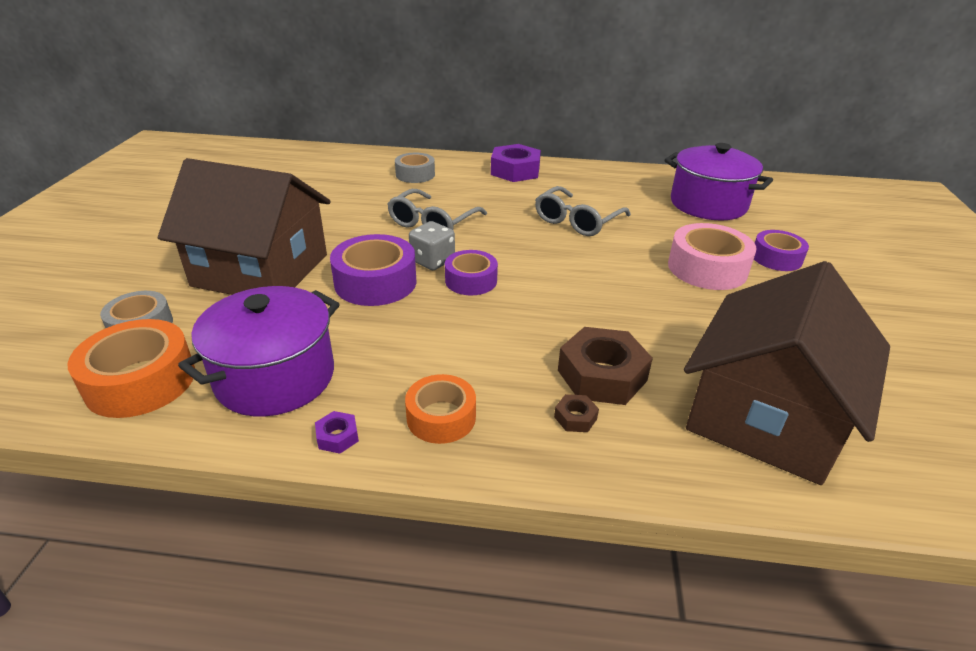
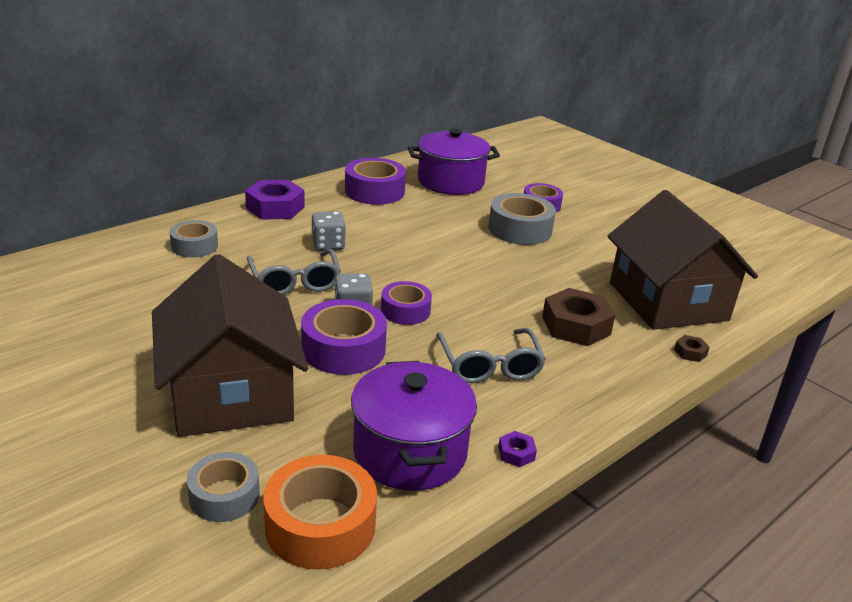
camera: 50 degrees left, 5 degrees down
brown house [158,158,330,295] -> brown house turned 75 degrees counterclockwise [152,254,308,437]
orange tape [405,374,476,444] -> none
grey glasses [535,186,631,236] -> grey glasses moved to [436,328,546,383]
brown nut [554,394,599,432] -> brown nut moved to [674,335,710,362]
pink tape [668,223,757,290] -> grey tape [488,193,556,245]
none -> grey dice [311,211,346,251]
none -> purple tape [345,158,406,205]

